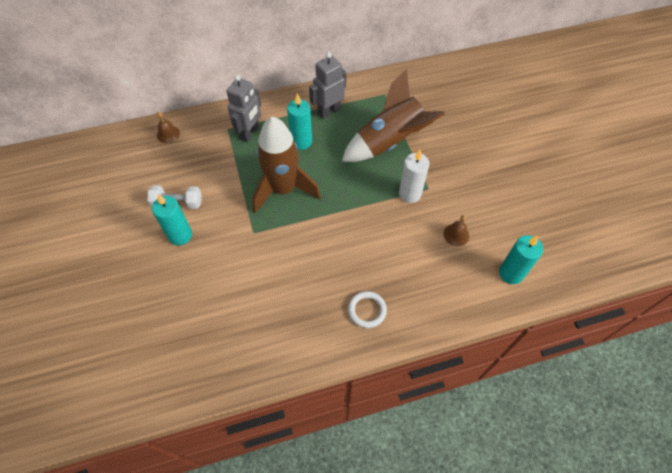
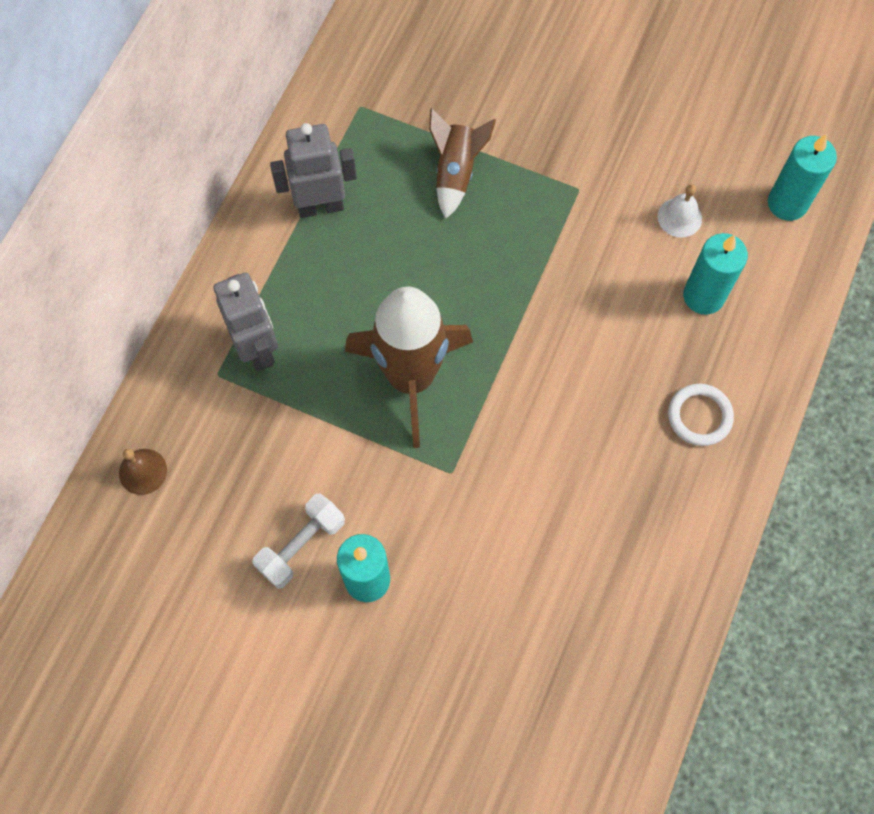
camera: 50 degrees left, 10 degrees up
turquoise candle [287,93,312,150] -> turquoise candle moved to [683,233,748,315]
grey robot [309,52,346,119] -> grey robot turned 75 degrees clockwise [270,123,357,218]
brown rocket [342,69,445,162] -> brown rocket [429,108,496,219], size x0.53
white candle [399,150,429,203] -> none
brown bell [443,215,469,246] -> white bell [658,184,702,238]

